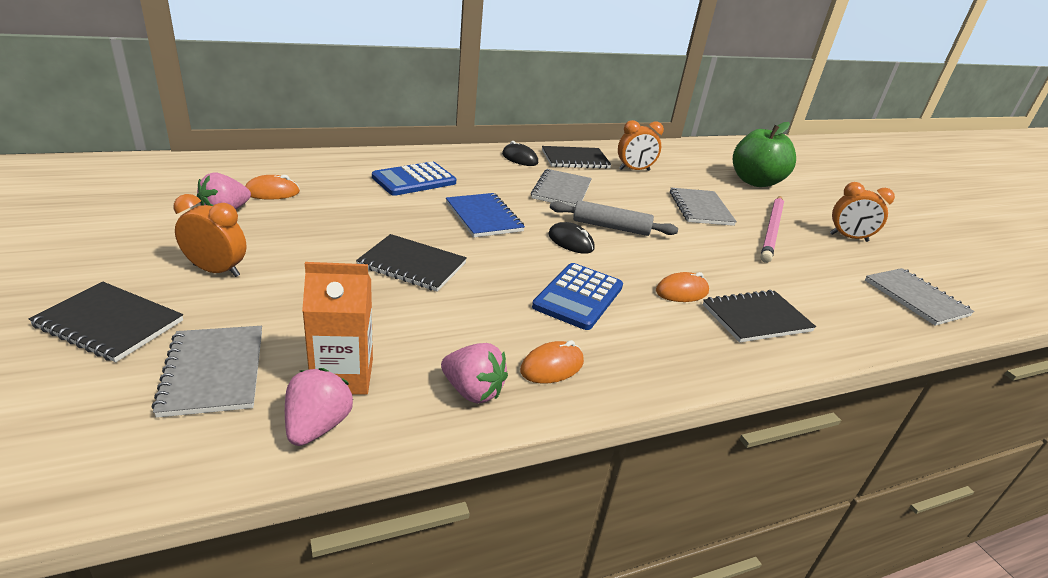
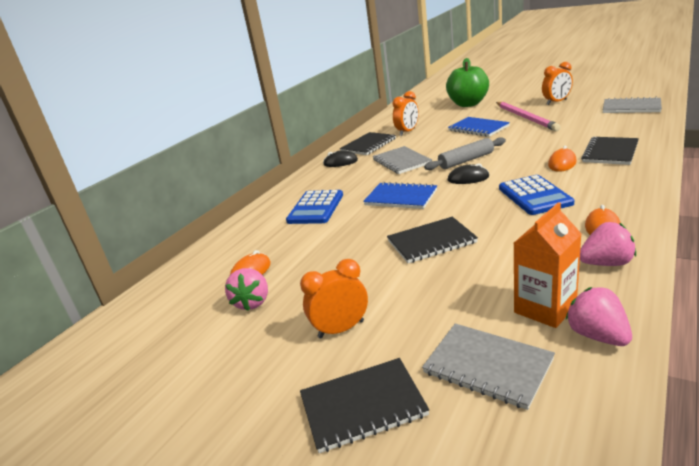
camera: 30 degrees left, 5 degrees down
grey notebook [670,188,737,226] -> blue notebook [448,117,510,137]

